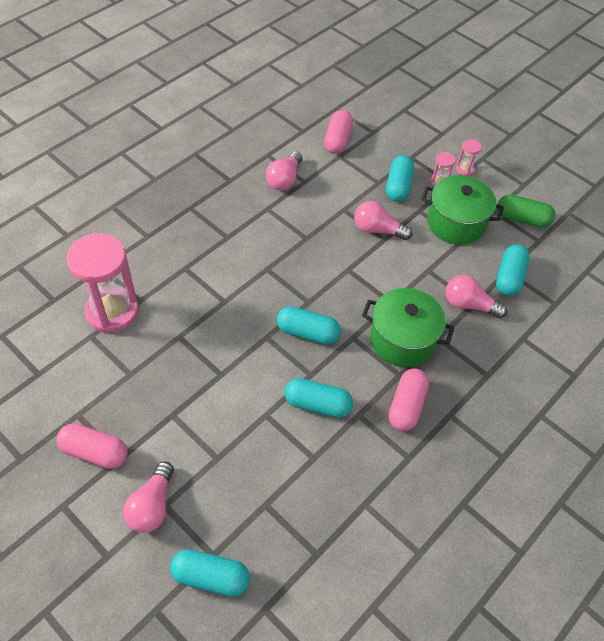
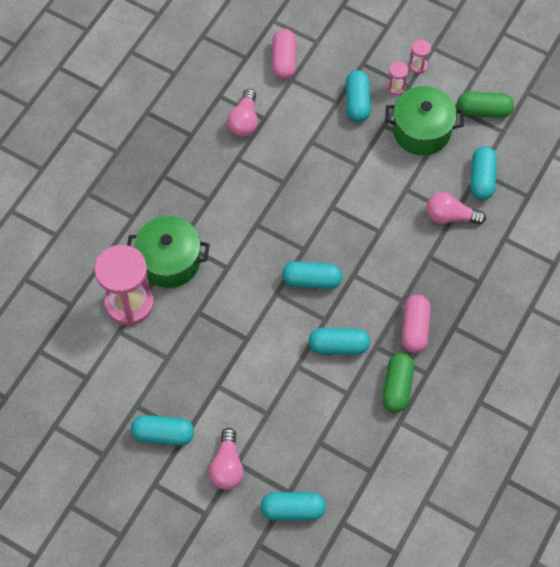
camera: 10 degrees left, 10 degrees up
pink capsule [57,424,127,469] -> turquoise capsule [131,415,194,446]
pink light bulb [354,201,413,240] -> none
green pot [362,288,454,367] -> green pot moved to [127,216,210,288]
none -> green capsule [382,353,414,413]

